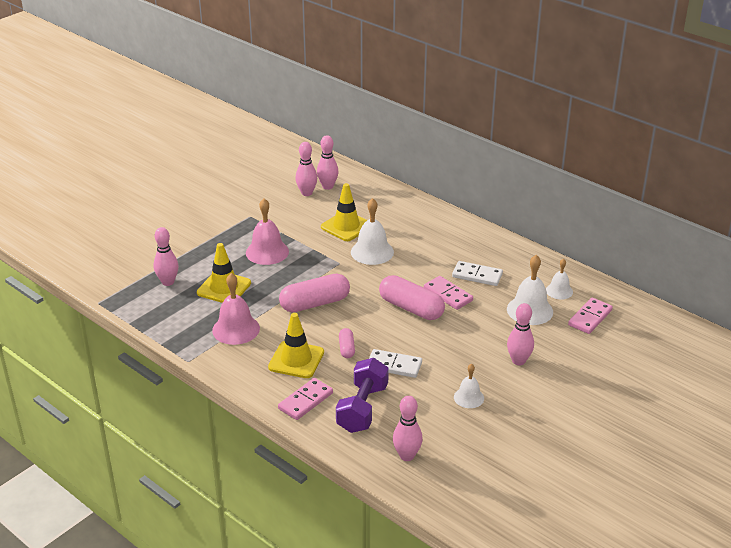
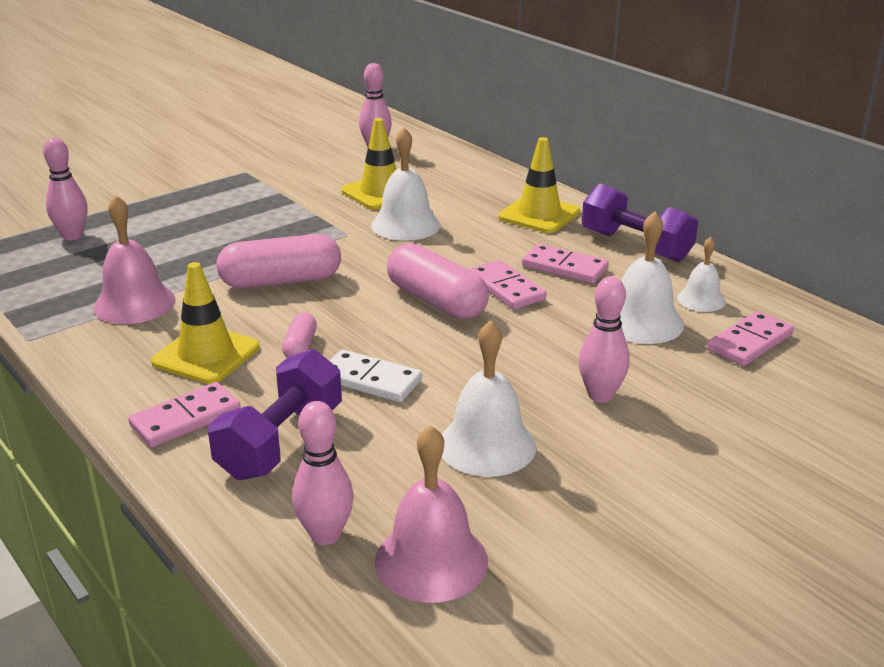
camera: 10 degrees right, 5 degrees down
yellow traffic cone [197,243,251,303] -> yellow traffic cone moved to [498,137,580,233]
pink bell [246,199,289,265] -> pink bell moved to [375,425,488,603]
pink bowling pin [295,142,317,196] -> none
white domino [452,261,503,286] -> pink domino [522,244,609,284]
white bell [454,363,484,408] -> white bell [442,320,536,477], size x1.67
none -> purple dumbbell [582,184,698,262]

